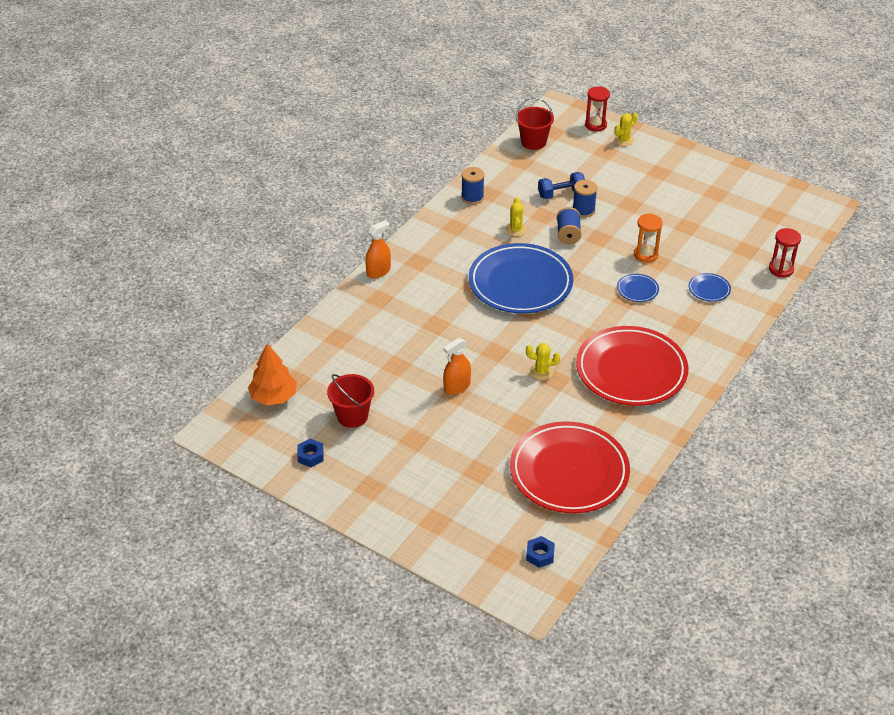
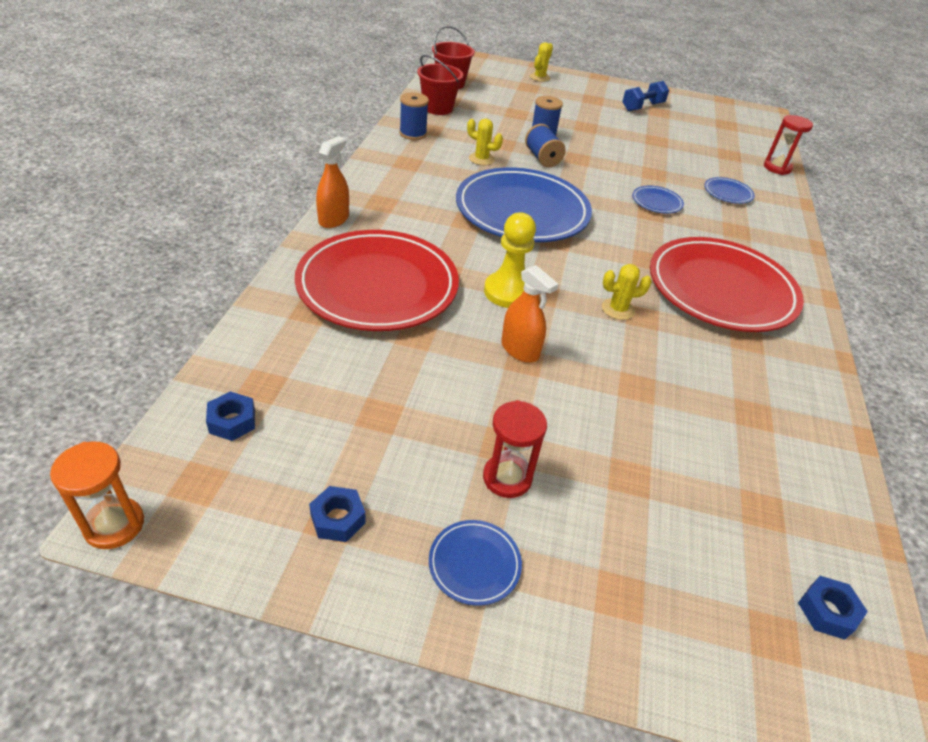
camera: 25 degrees left, 0 degrees up
orange tree [248,343,297,405] -> blue nut [206,391,255,441]
red bucket [327,374,374,428] -> red bucket moved to [417,55,463,115]
orange spray bottle [443,338,471,395] -> orange spray bottle turned 75 degrees counterclockwise [501,265,559,363]
yellow cactus [505,198,527,236] -> yellow cactus turned 45 degrees counterclockwise [467,118,503,165]
red plate [510,421,630,514] -> red plate moved to [295,230,459,331]
blue dumbbell [538,172,585,199] -> blue dumbbell moved to [622,81,669,111]
red hourglass [585,86,610,132] -> red hourglass moved to [483,400,547,498]
orange hourglass [634,213,663,263] -> orange hourglass moved to [50,441,144,549]
none -> blue plate [429,520,522,606]
none -> yellow pawn [484,213,536,308]

